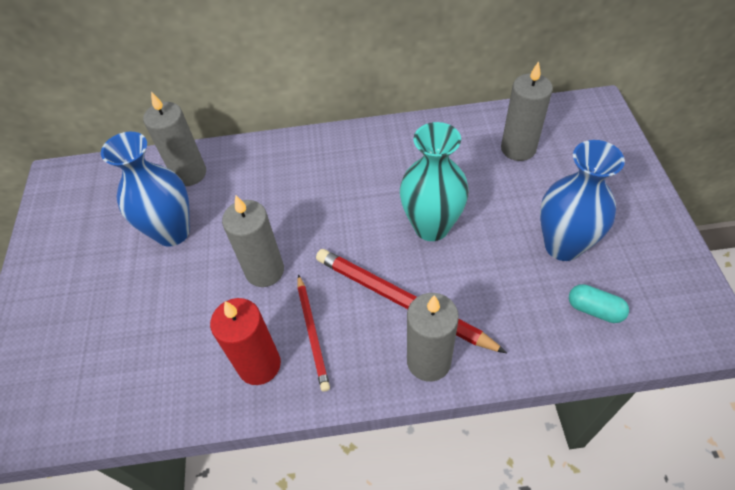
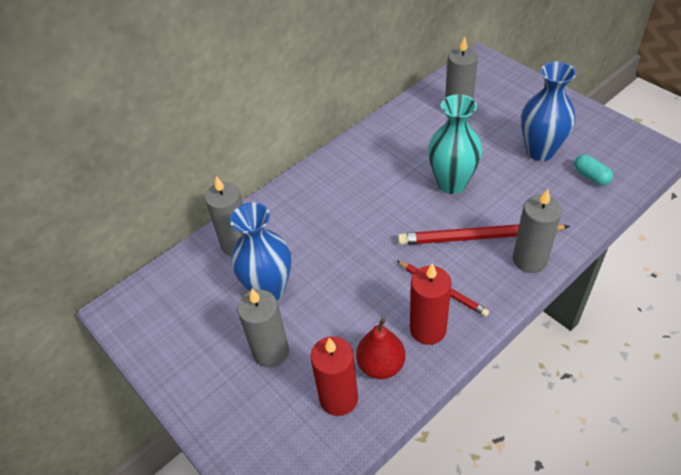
camera: 35 degrees left, 5 degrees down
grey candle [222,196,284,287] -> grey candle moved to [237,289,289,368]
turquoise capsule [569,284,629,323] -> turquoise capsule turned 60 degrees clockwise [574,154,613,186]
none -> red candle [311,336,358,416]
none -> red pear [356,318,405,379]

